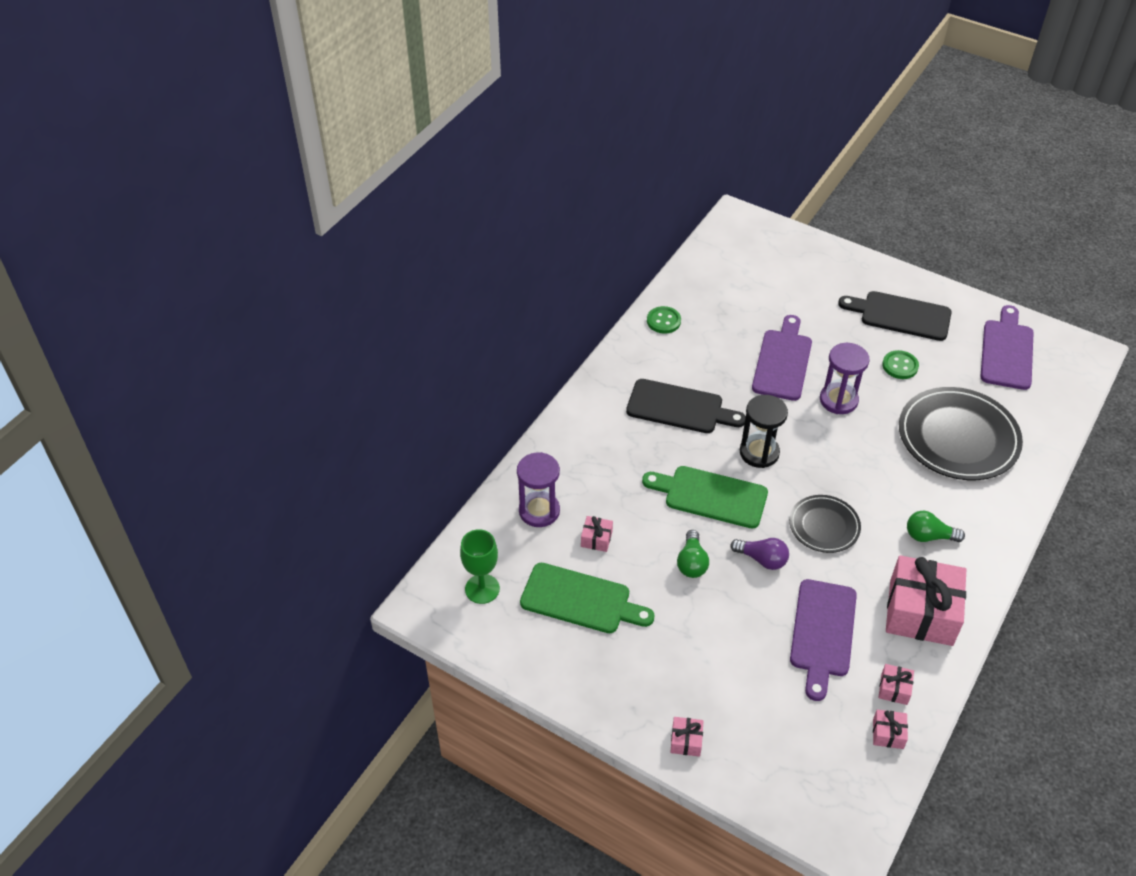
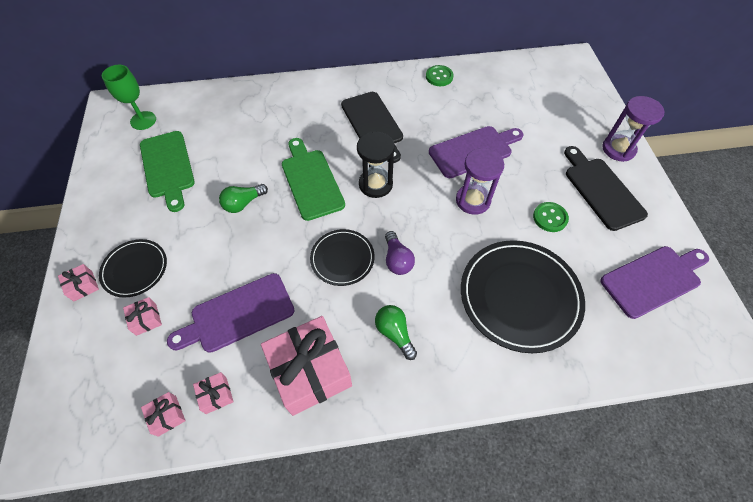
camera: 50 degrees right, 10 degrees up
purple hourglass [517,452,560,527] -> purple hourglass moved to [602,96,665,162]
pink gift [581,516,613,552] -> pink gift moved to [123,297,162,336]
purple light bulb [730,538,789,570] -> purple light bulb moved to [385,231,415,275]
none -> black plate [99,239,167,297]

